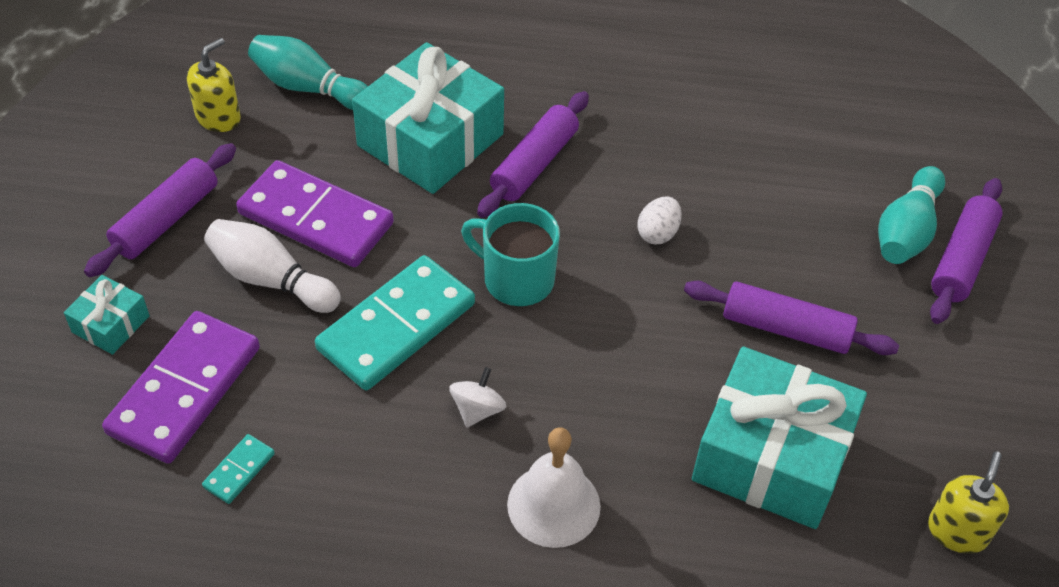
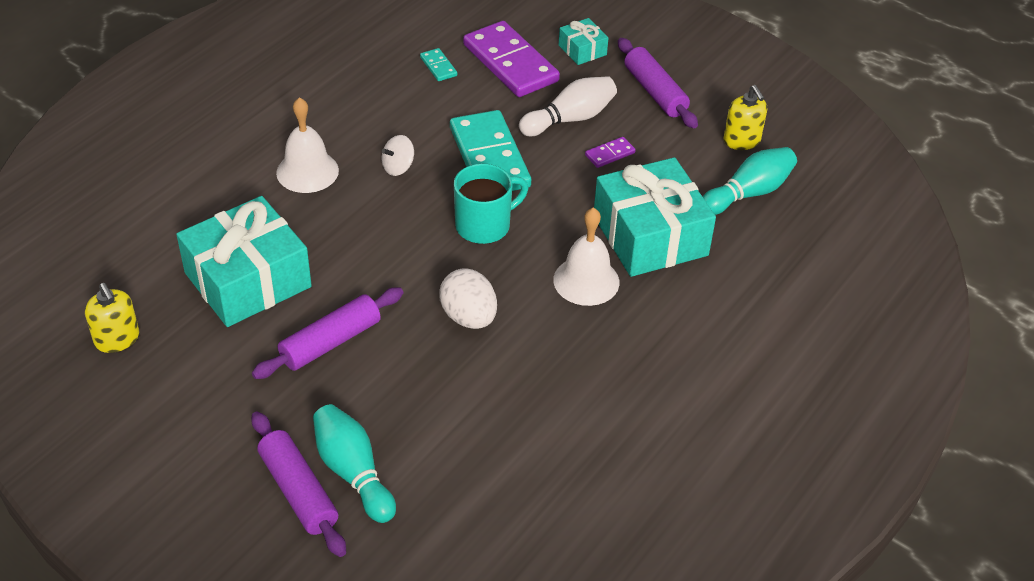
camera: 120 degrees right, 5 degrees down
purple domino [236,160,394,267] -> purple domino [585,137,636,168], size x0.43
white spinning top [449,367,506,427] -> white spinning top turned 90 degrees clockwise [382,135,414,176]
purple rolling pin [477,91,589,218] -> white bell [553,207,619,306]
white egg [638,197,682,244] -> white egg [439,268,497,329], size x1.54

